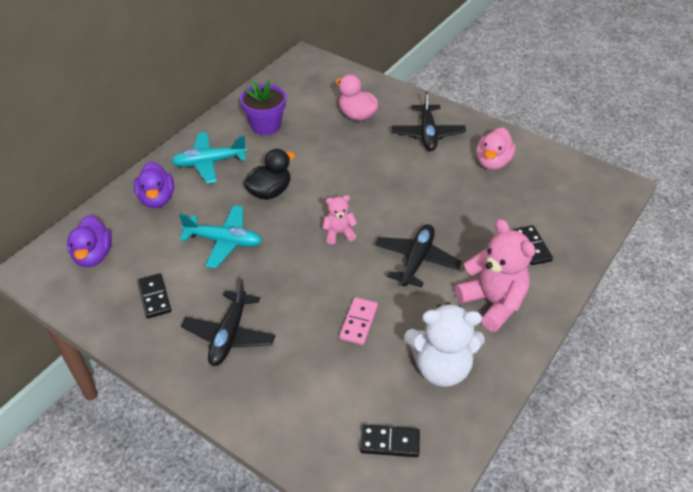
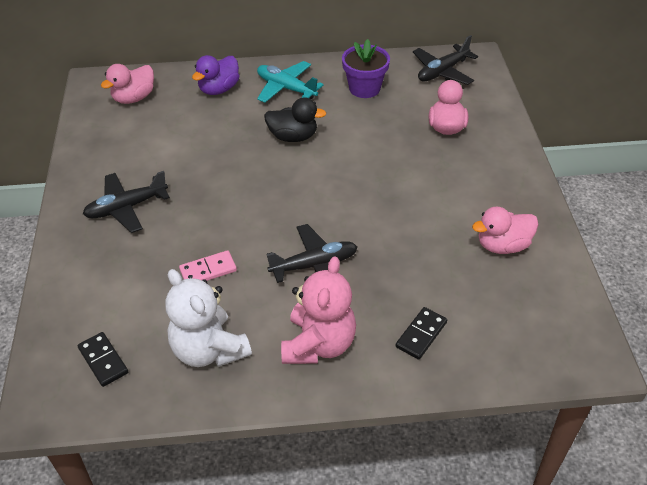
camera: 50 degrees right, 0 degrees up
purple duck [67,215,112,267] -> pink duck [101,64,154,104]
black domino [137,273,171,319] -> none
turquoise plane [179,205,262,269] -> none
pink teddy bear [323,195,357,244] -> none
black plane [391,91,466,151] -> black plane moved to [413,35,478,85]

